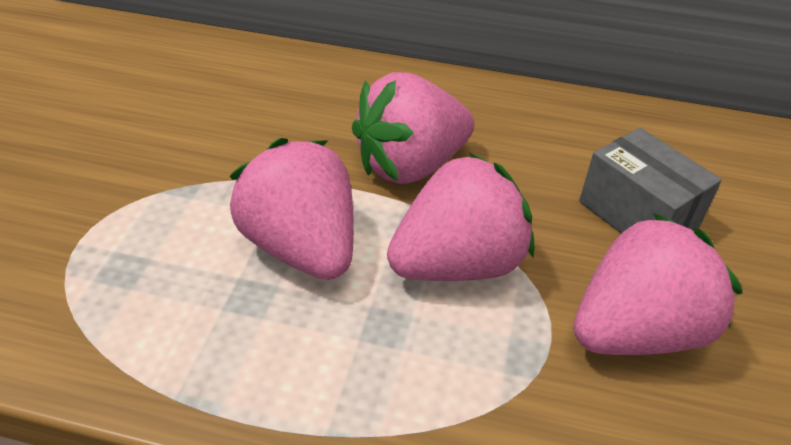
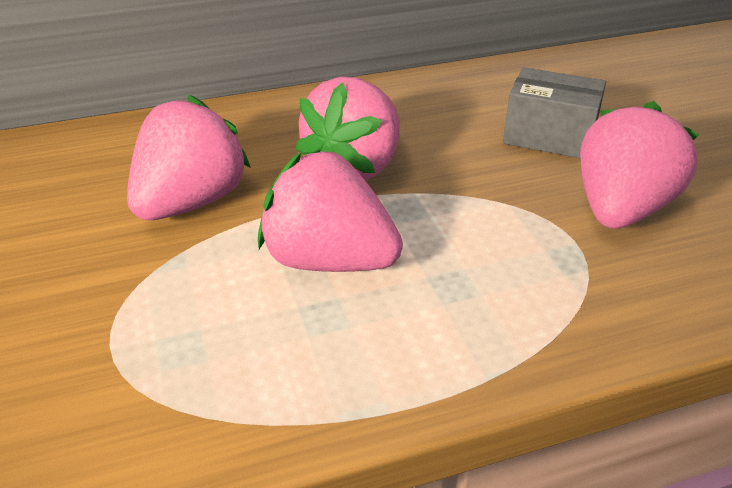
camera: 30 degrees left, 5 degrees down
pink strawberry [387,152,534,281] -> pink strawberry moved to [127,95,251,220]

